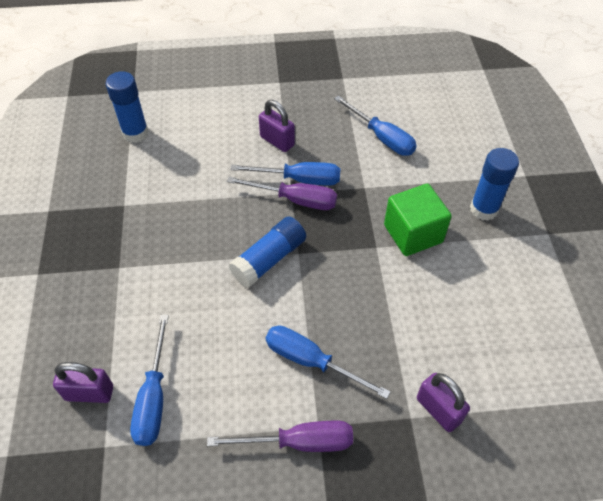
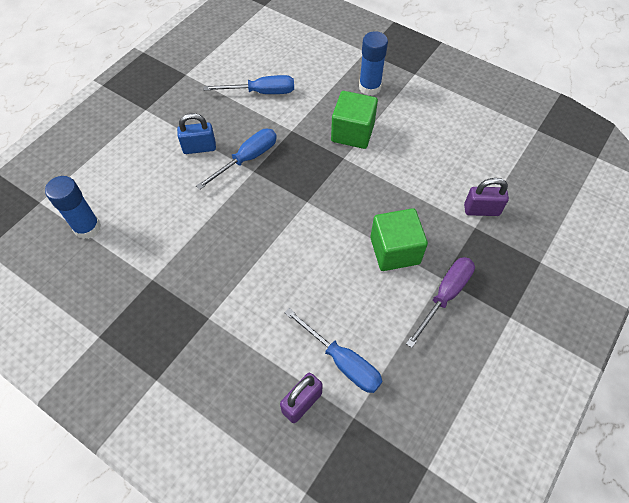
camera: 50 degrees left, 5 degrees up
purple screwdriver [227,177,337,210] -> none
blue glue stick [228,216,306,288] -> none
purple padlock [259,100,295,152] -> blue padlock [177,113,216,154]
blue screwdriver [266,326,390,399] -> green cube [370,208,428,271]

